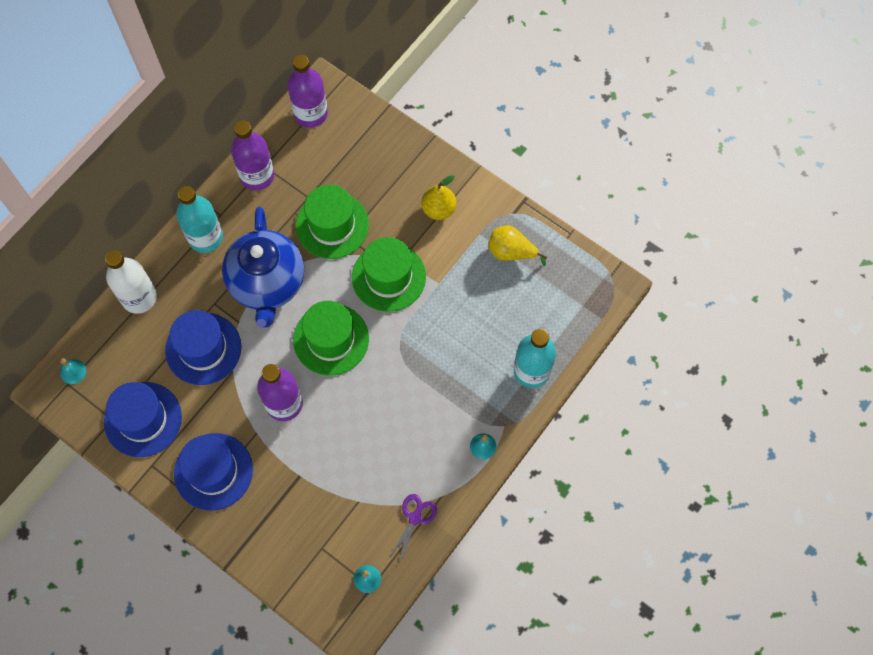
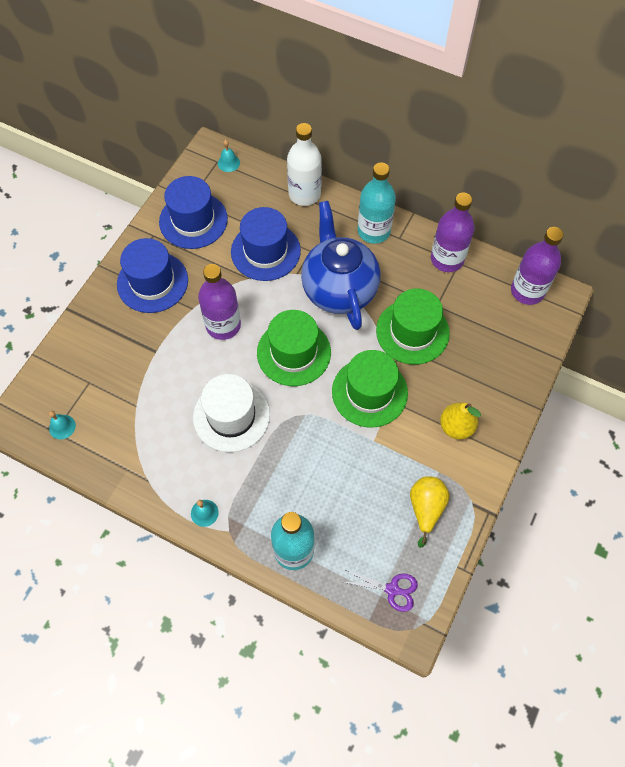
camera: 80 degrees right, 5 degrees down
blue teapot [222,207,304,328] -> blue teapot turned 90 degrees clockwise [301,201,381,330]
purple scissors [388,494,437,564] -> purple scissors moved to [344,570,418,612]
none -> white hat [193,374,270,452]

